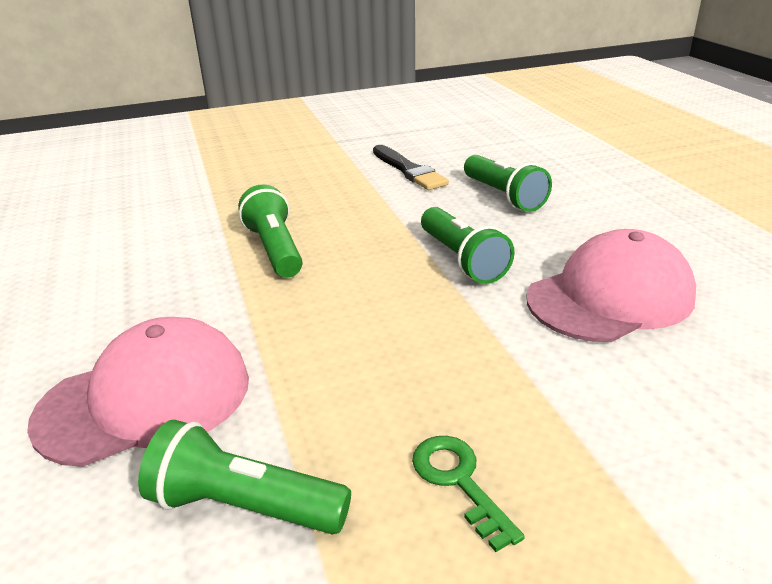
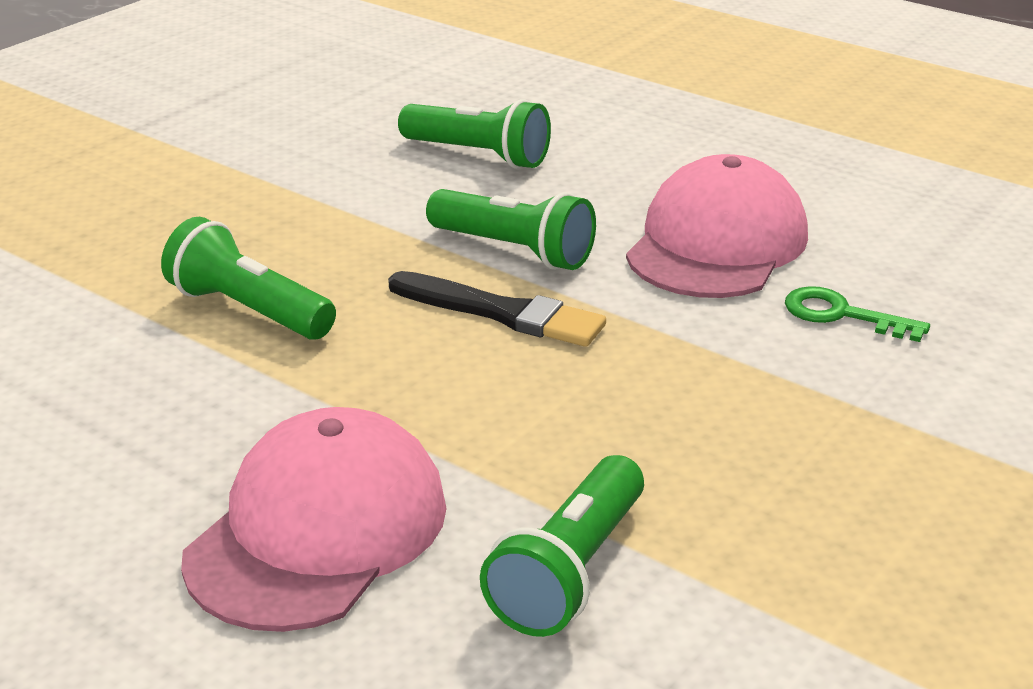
camera: 35 degrees left, 0 degrees up
green flashlight [138,420,351,534] -> green flashlight turned 45 degrees counterclockwise [480,455,644,637]
black brush [373,145,449,190] -> black brush moved to [388,271,606,347]
green key [412,436,525,552] -> green key moved to [785,286,930,342]

